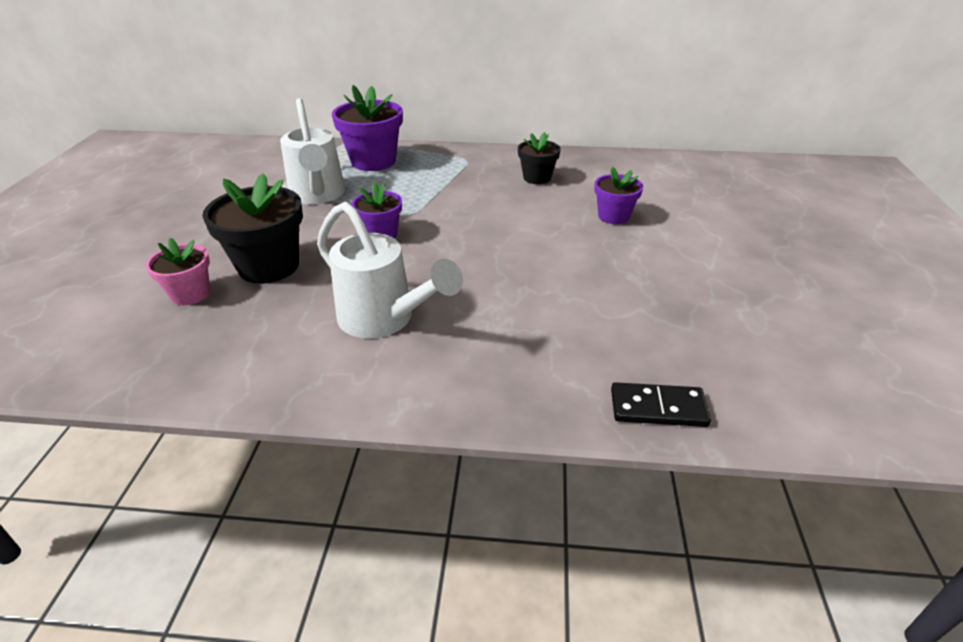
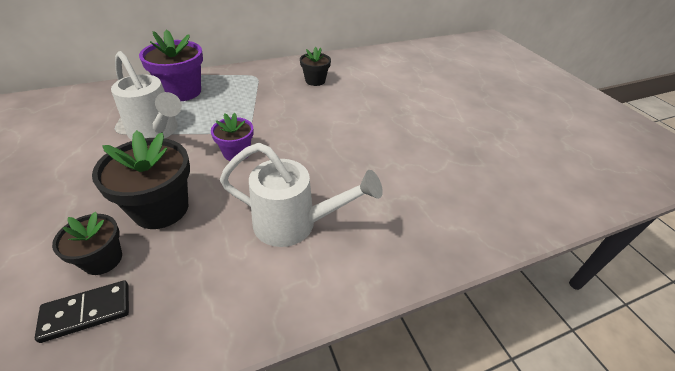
camera: 30 degrees left, 5 degrees up
pink flower pot [146,238,210,305] -> black flower pot [52,212,122,275]
purple flower pot [594,167,643,224] -> none
black domino [611,382,711,427] -> black domino moved to [35,280,129,343]

